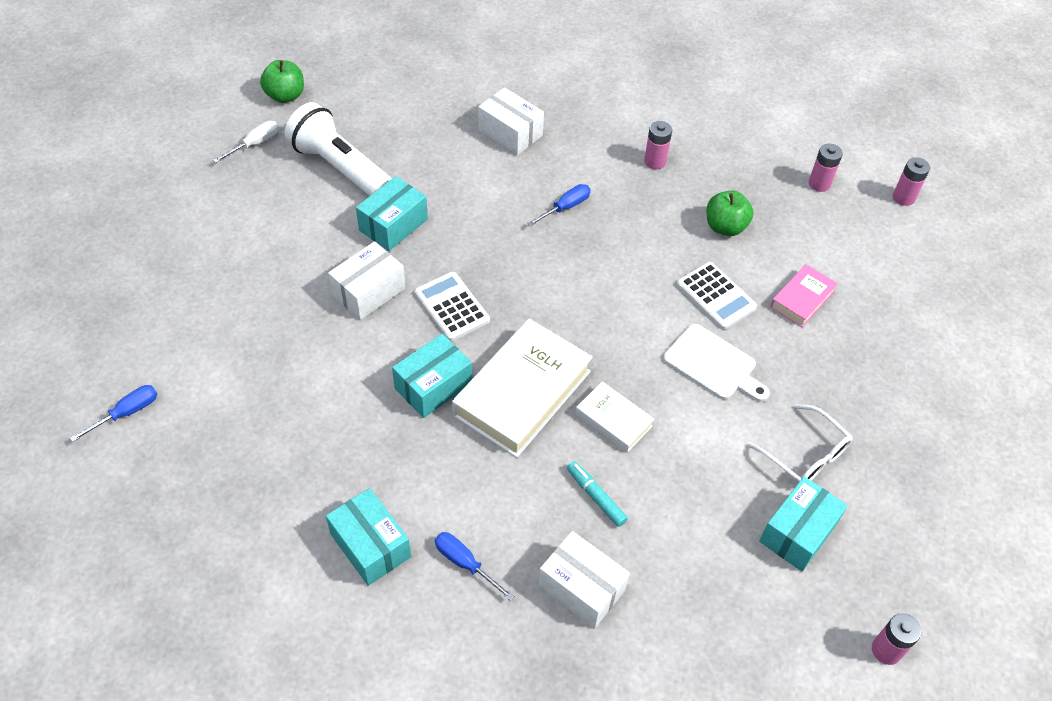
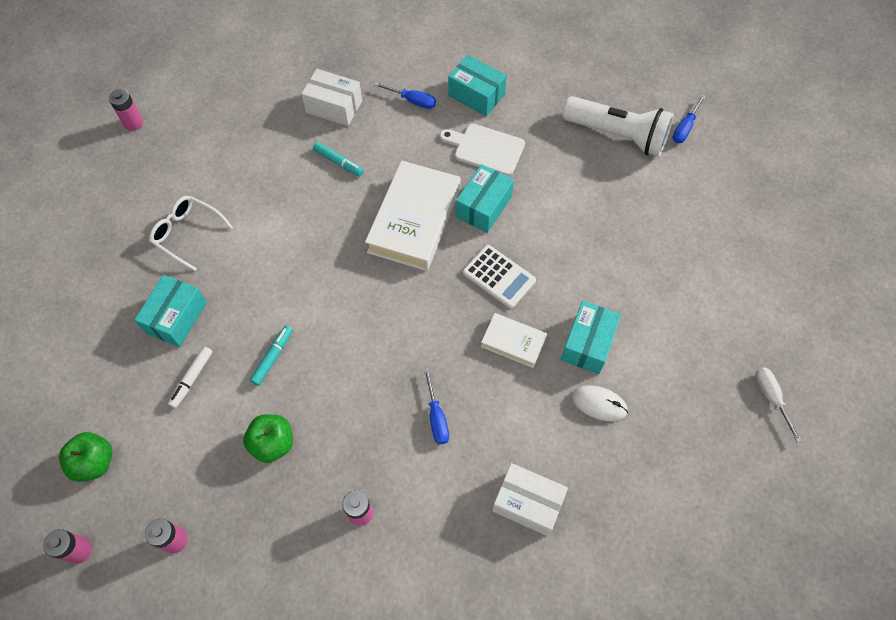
camera: 165 degrees right, 10 degrees up
white screwdriver [213,121,279,163] -> white screwdriver turned 135 degrees clockwise [755,367,802,443]
green apple [260,60,304,103] -> green apple moved to [59,432,112,482]
white flashlight [285,102,392,196] -> white flashlight moved to [562,96,674,157]
white box [328,241,406,320] -> none
blue screwdriver [527,184,591,226] -> blue screwdriver turned 45 degrees counterclockwise [424,368,449,444]
white book [575,381,654,453] -> white book moved to [481,313,547,368]
white cutting board [663,324,770,402] -> white cutting board moved to [440,124,525,176]
white calculator [677,262,757,329] -> turquoise marker [250,326,293,386]
turquoise box [759,476,848,572] -> turquoise box moved to [134,275,207,347]
pink book [770,264,838,327] -> white marker [168,346,213,408]
none -> white mouse [572,385,628,421]

